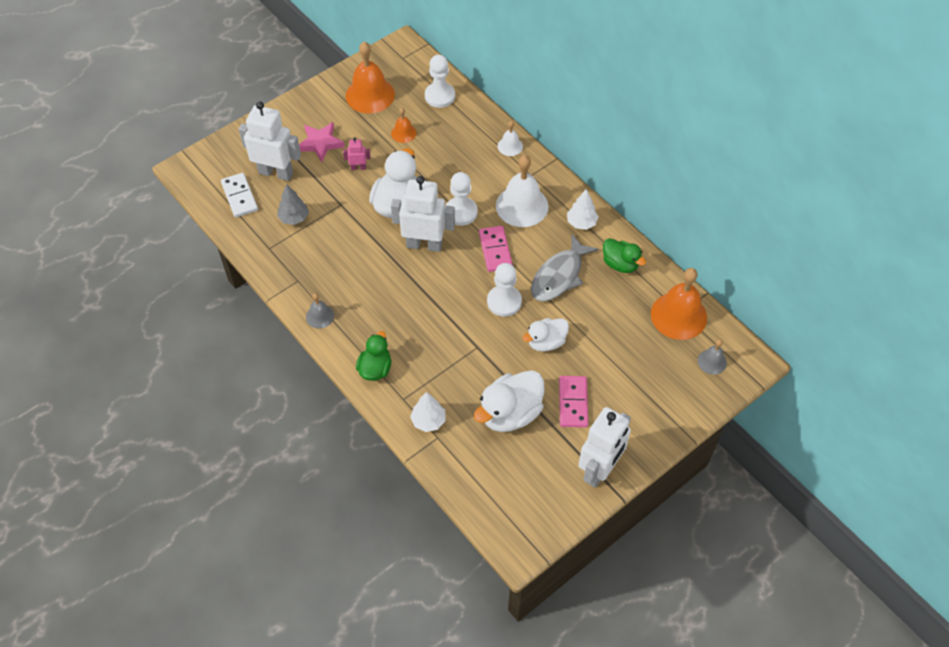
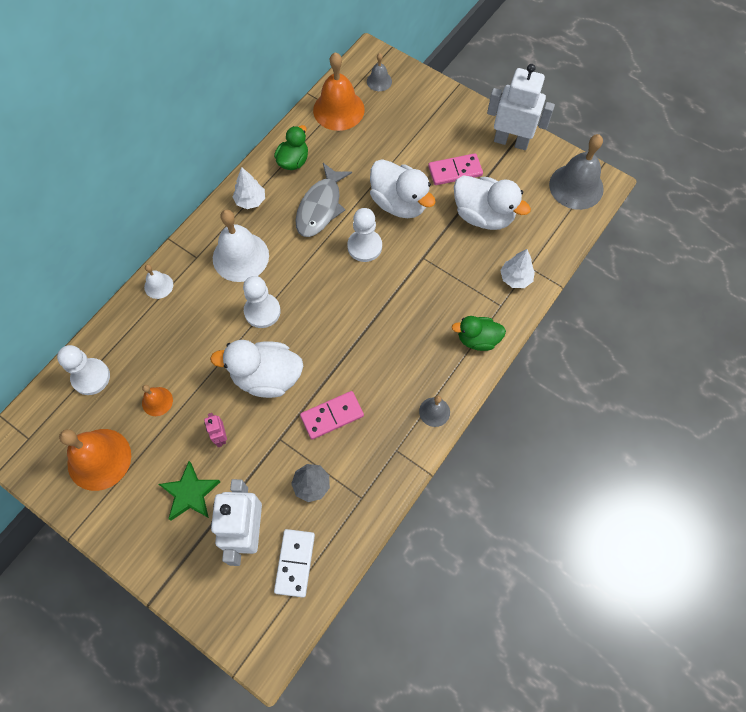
camera: 105 degrees left, 10 degrees up
white domino [221,173,258,217] -> white domino turned 45 degrees counterclockwise [274,529,315,598]
pink star [299,122,345,162] -> green star [159,461,220,521]
white robot [391,176,455,252] -> none
pink domino [479,226,513,272] -> pink domino moved to [300,391,364,440]
white duck [522,318,569,352] -> white duck [370,159,436,218], size x1.60
grey fish [531,234,598,301] -> grey fish turned 90 degrees clockwise [296,163,352,237]
none -> grey bell [549,134,604,210]

